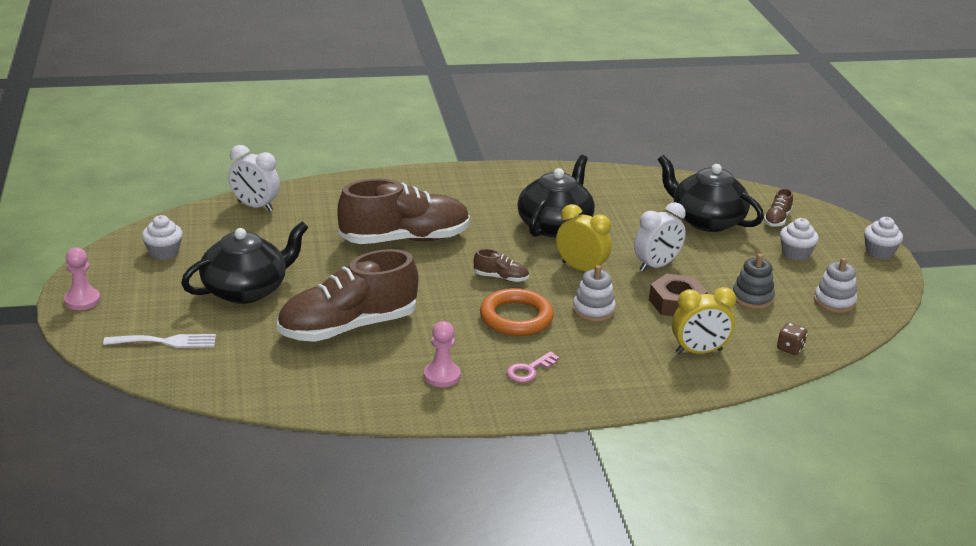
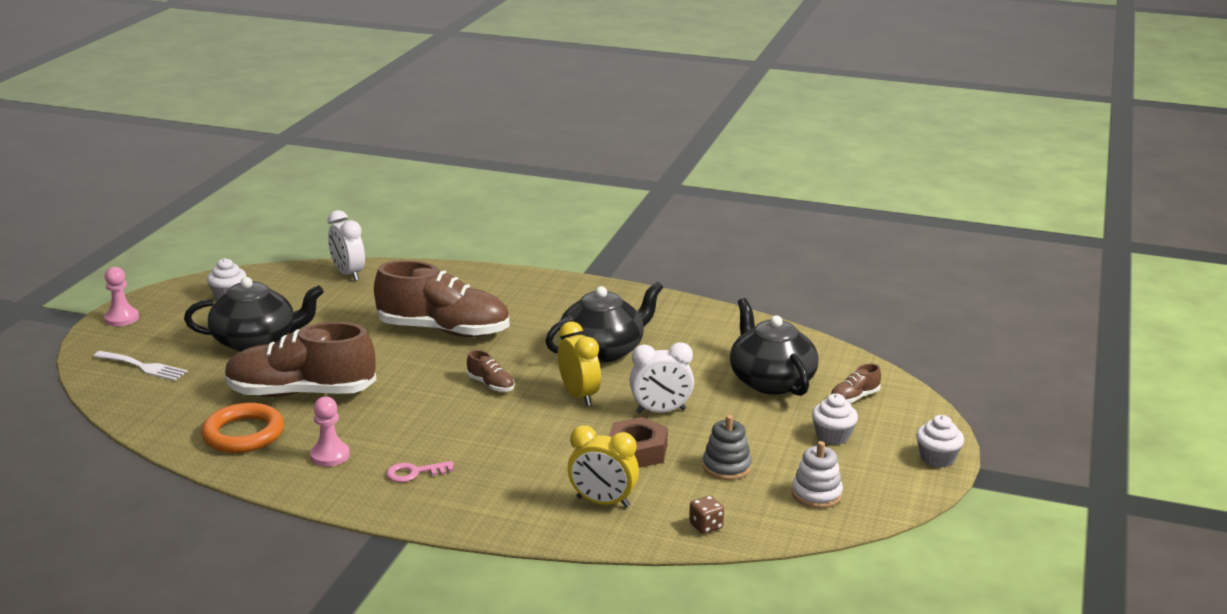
camera: 30 degrees right, 5 degrees down
orange ring [480,288,554,336] -> orange ring moved to [201,403,284,453]
white stacking toy [573,265,616,322] -> none

